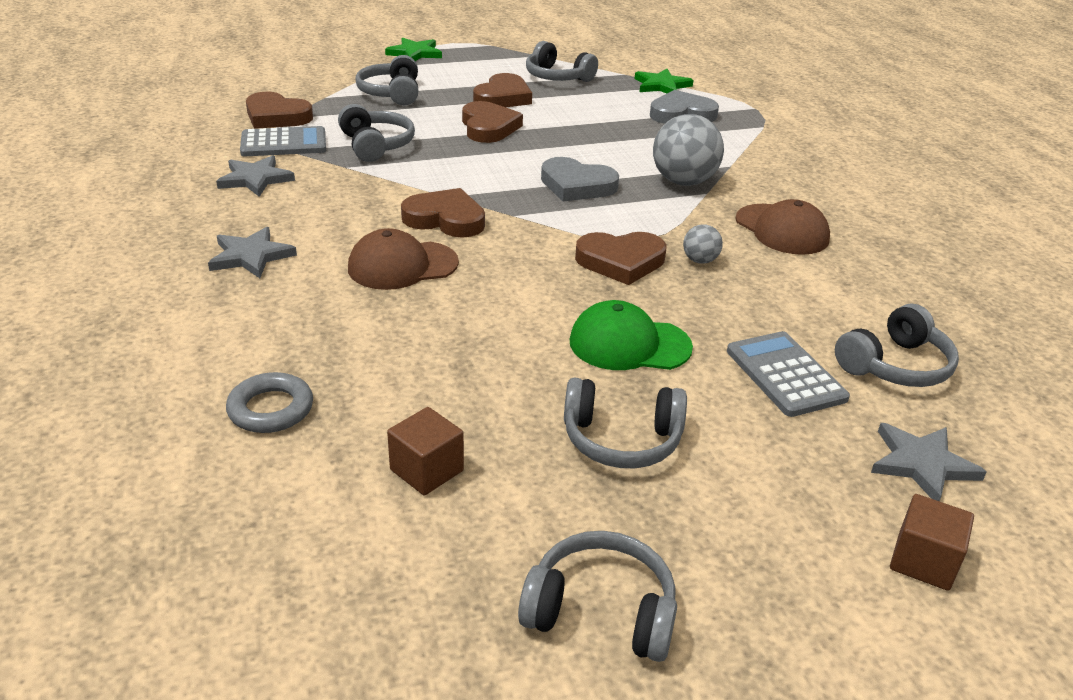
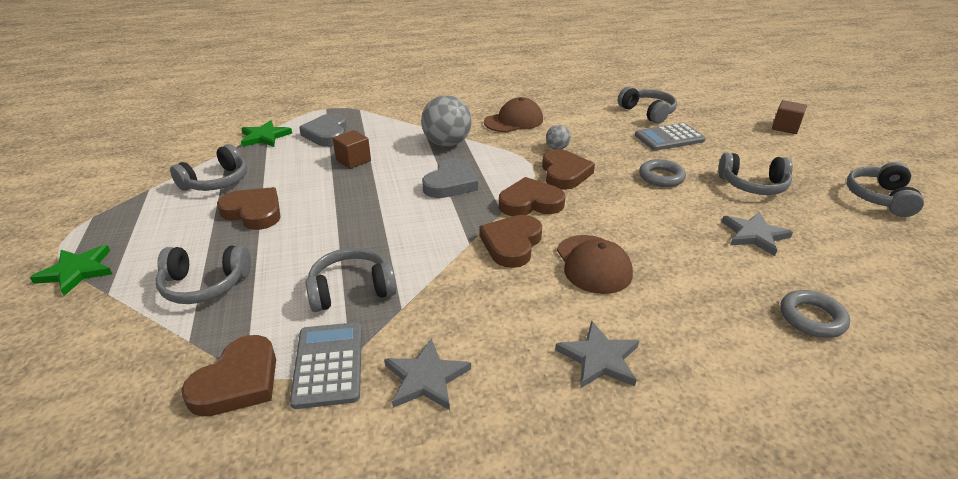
camera: 85 degrees left, 0 degrees up
brown cube [387,407,464,495] -> brown cube moved to [333,130,371,169]
brown heart [462,101,523,143] -> brown heart moved to [499,177,565,216]
grey headphones [564,378,687,468] -> grey headphones turned 90 degrees clockwise [718,153,793,195]
green cap [570,300,693,370] -> grey ring [639,159,686,187]
grey star [871,423,987,501] -> grey star moved to [722,212,793,256]

